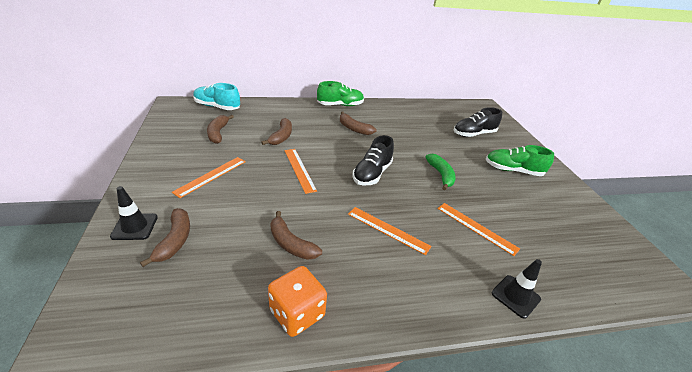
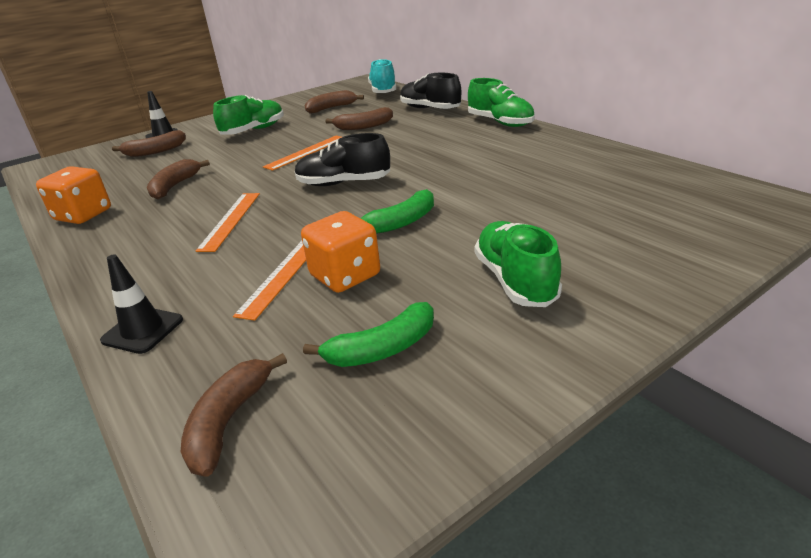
camera: 70 degrees right, 5 degrees down
orange ruler [172,157,246,198] -> green shoe [213,95,284,135]
brown banana [340,111,377,135] -> brown banana moved to [181,353,287,476]
black shoe [454,107,502,137] -> black shoe moved to [400,73,461,109]
none -> orange dice [301,211,380,293]
none -> green banana [303,302,434,367]

